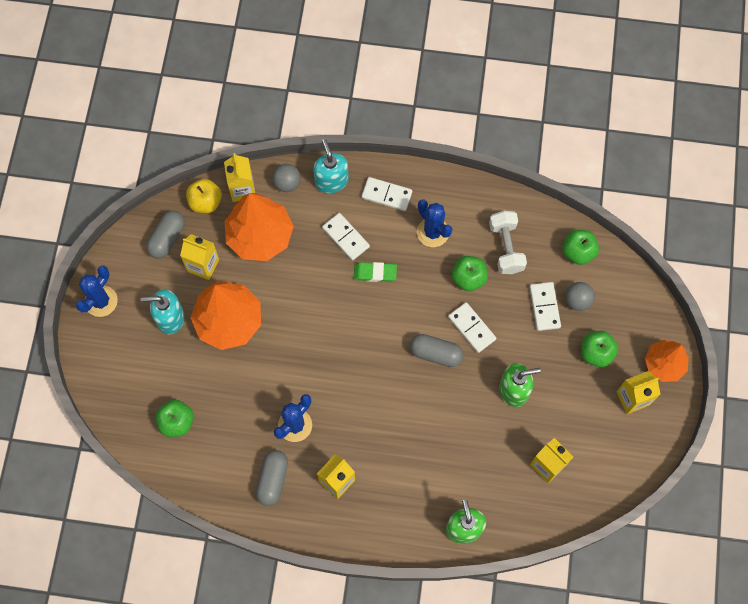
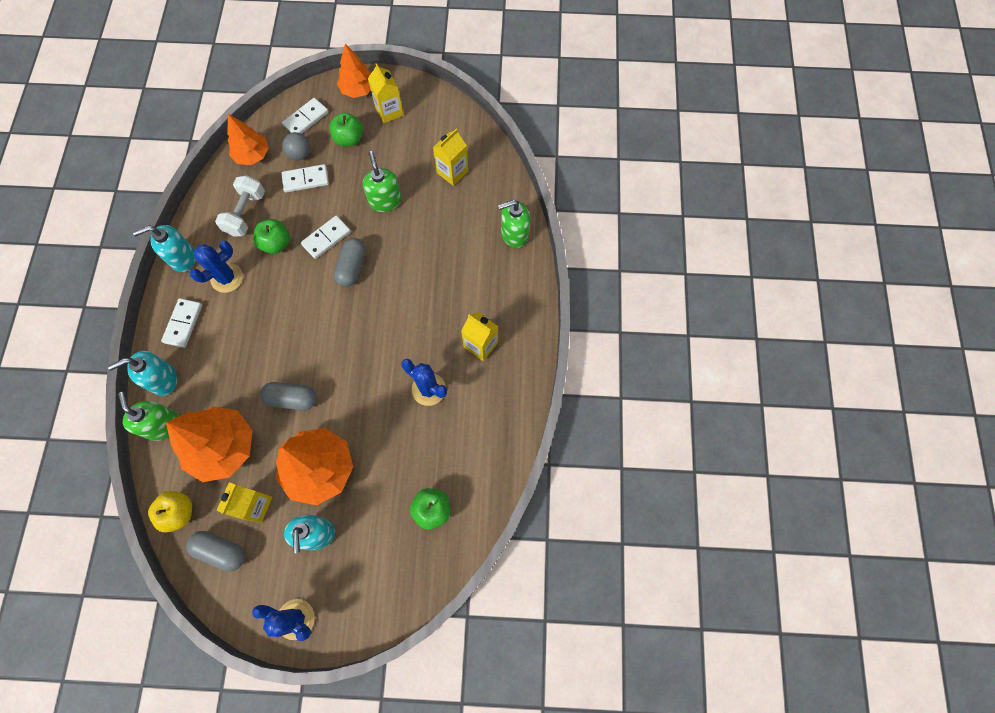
camera: 95 degrees left, 0 degrees up
yellow carton [224,153,255,202] -> none
grey capsule [256,450,288,506] -> grey capsule moved to [260,382,317,410]
grey ball [272,164,301,192] -> green soap dispenser [118,392,179,441]
white domino [322,213,370,261] -> white domino moved to [282,98,328,134]
green eraser [354,262,397,282] -> none
white dumbbell [489,211,527,274] -> white dumbbell turned 60 degrees counterclockwise [215,176,265,237]
green apple [563,230,599,265] -> orange tree [227,114,269,165]
none -> turquoise soap dispenser [133,225,196,272]

